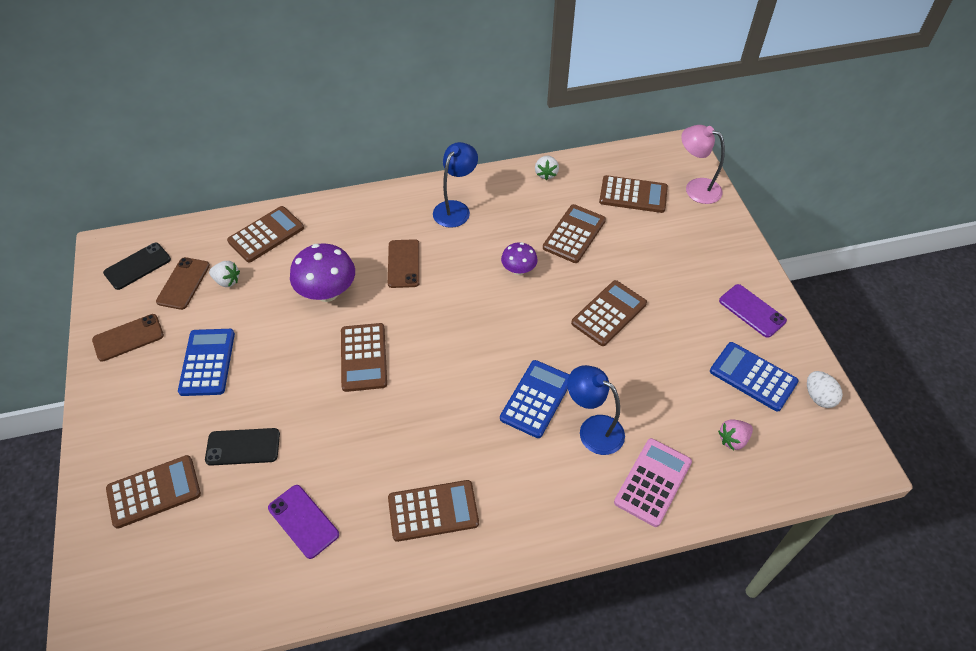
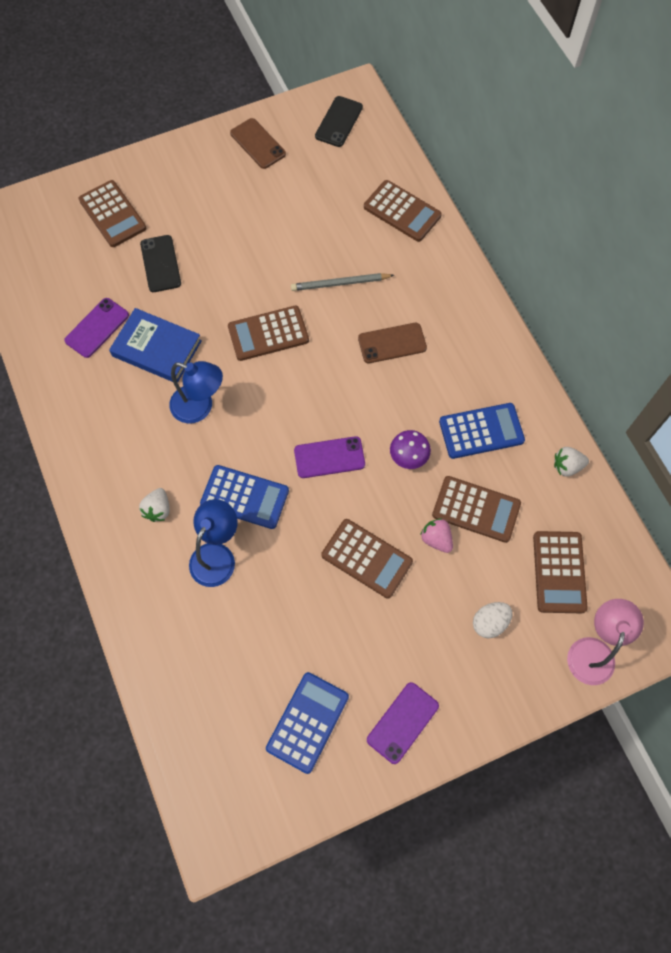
camera: 80 degrees right, 15 degrees up
black phone [103,243,171,290] -> black phone turned 75 degrees clockwise [315,96,363,147]
brown phone [156,257,210,310] -> none
blue calculator [178,329,235,396] -> blue calculator moved to [439,403,525,459]
white strawberry [209,261,240,287] -> white strawberry moved to [139,488,170,522]
purple mushroom [290,243,355,302] -> grey pencil [291,273,394,291]
brown calculator [388,480,479,542] -> none
blue lamp [433,142,478,228] -> blue lamp moved to [169,361,223,423]
pink calculator [614,438,692,527] -> none
pink strawberry [718,419,753,450] -> pink strawberry moved to [420,518,453,553]
white egg [807,371,843,408] -> white egg moved to [473,602,513,638]
none -> blue book [109,308,202,383]
none -> purple phone [294,436,365,478]

